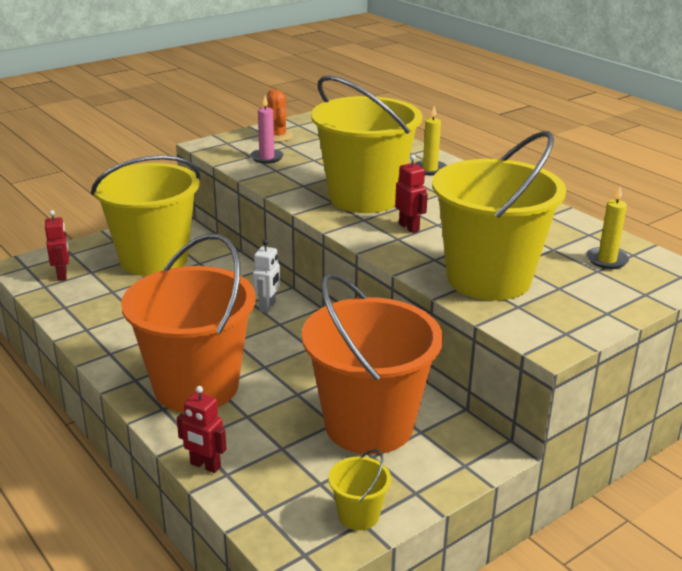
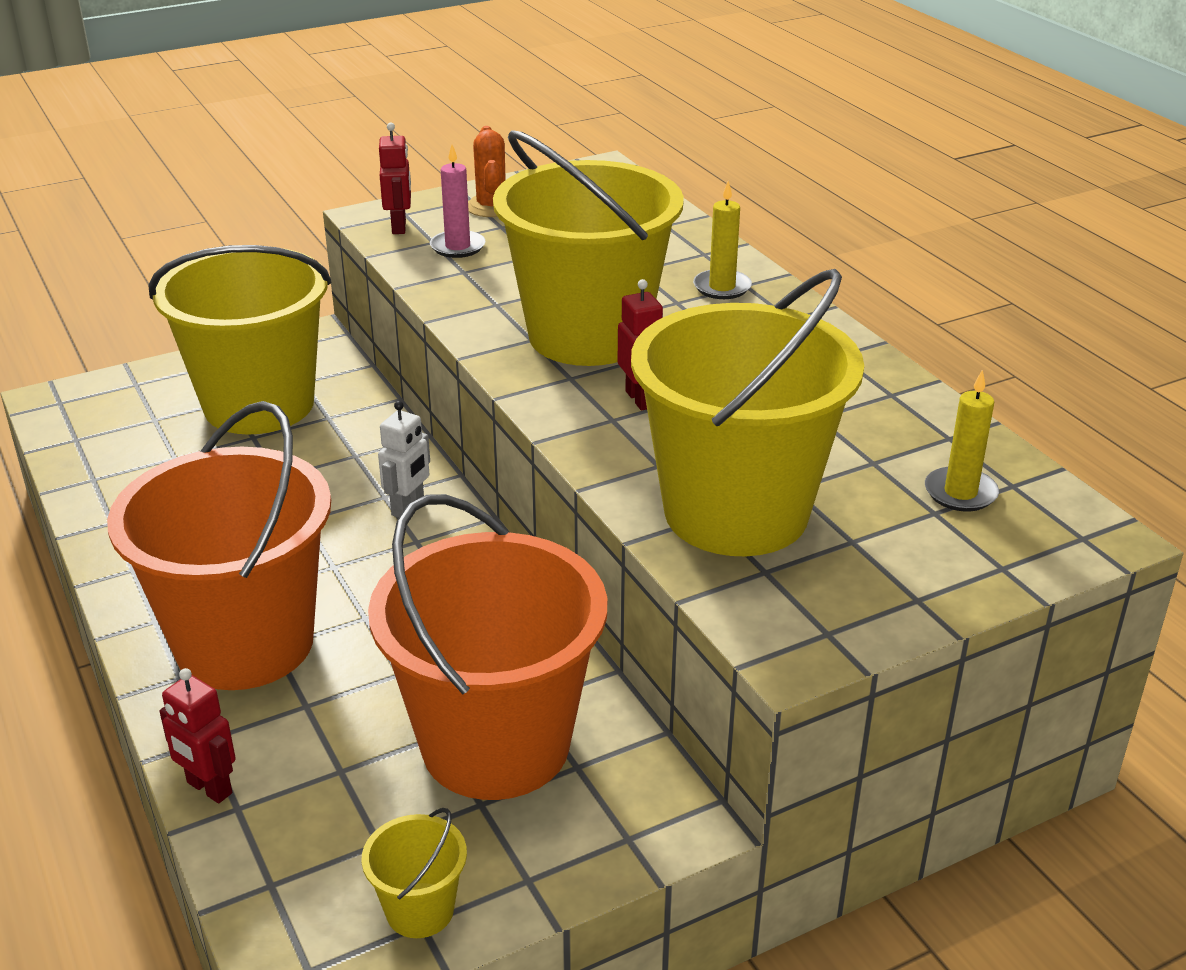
camera: 10 degrees right, 5 degrees up
red robot [45,210,69,281] -> red robot moved to [379,123,411,234]

